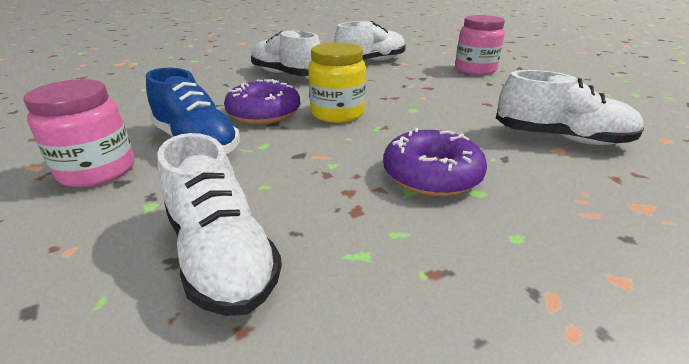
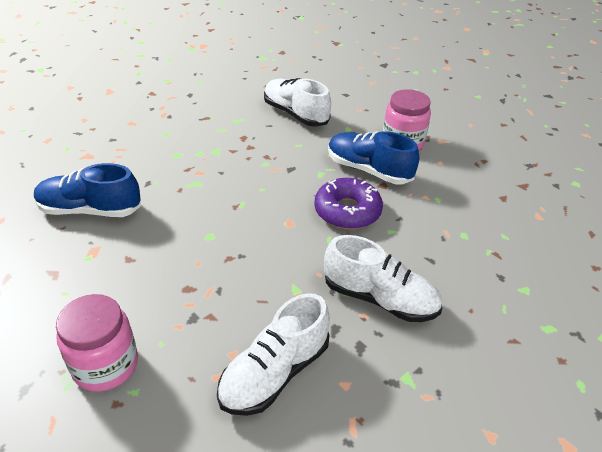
camera: 165 degrees right, 10 degrees up
yellow jar [308,42,366,123] -> none
purple donut [383,128,487,196] -> none
white shoe [496,70,644,145] -> blue shoe [34,163,141,217]

